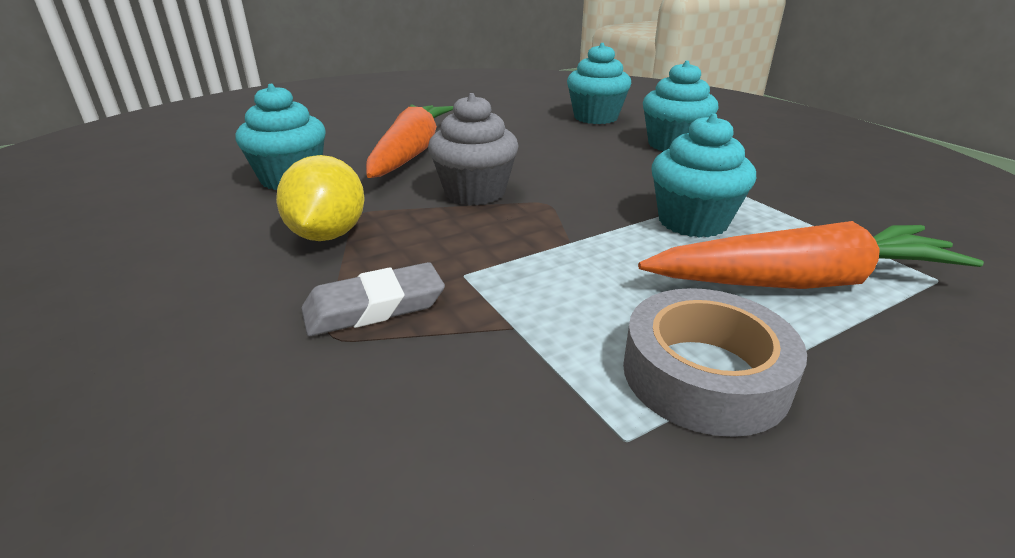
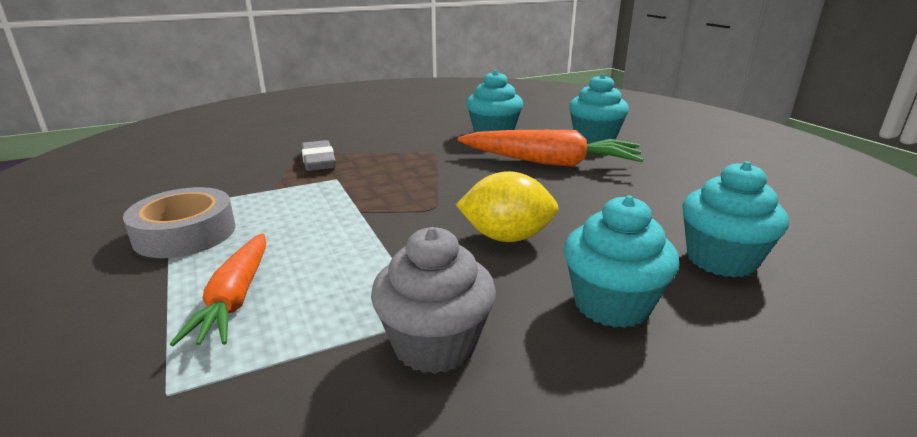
camera: 95 degrees right, 5 degrees down
yellow lemon [276,155,364,241] -> yellow lemon moved to [456,171,559,242]
grey cupcake [428,93,519,205] -> grey cupcake moved to [371,227,496,374]
orange carrot [638,221,984,289] -> orange carrot [170,233,266,346], size x0.65
turquoise cupcake [652,113,756,238] -> turquoise cupcake moved to [569,74,629,144]

